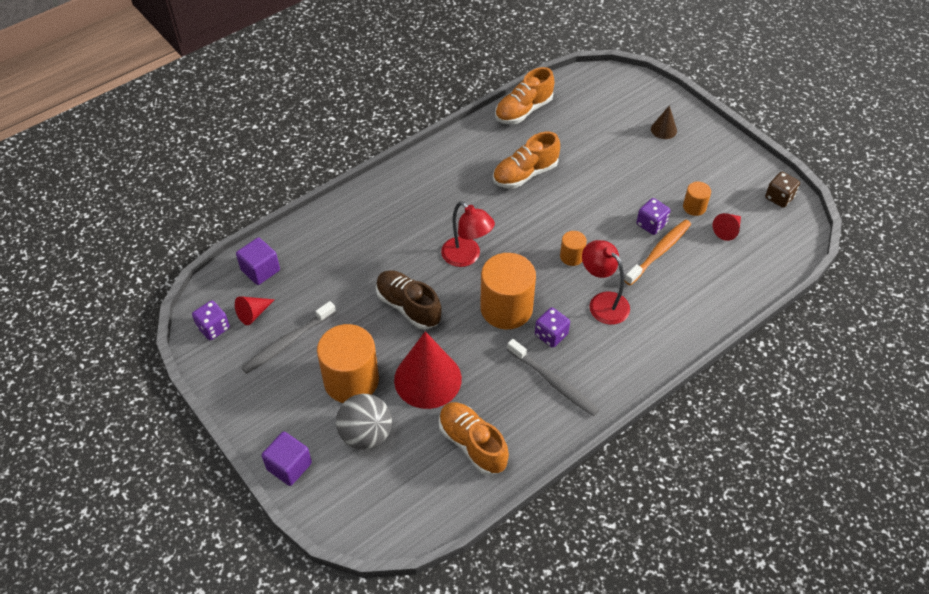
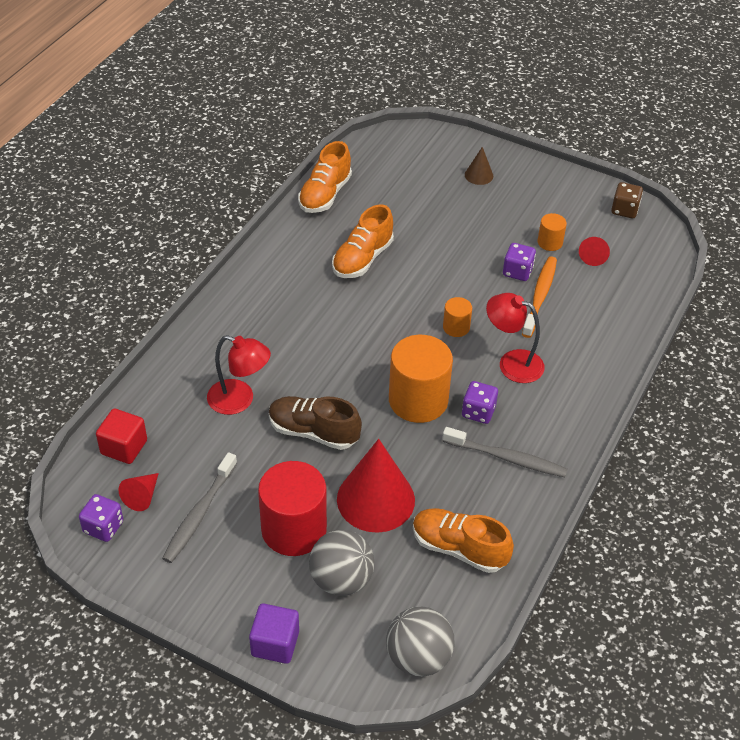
camera: 25 degrees left, 5 degrees down
purple cube [236,237,280,285] -> red cube [96,408,147,464]
orange cylinder [317,324,379,403] -> red cylinder [258,461,327,556]
red lamp [441,201,495,267] -> red lamp moved to [207,335,271,415]
none -> grey ball [386,606,455,677]

